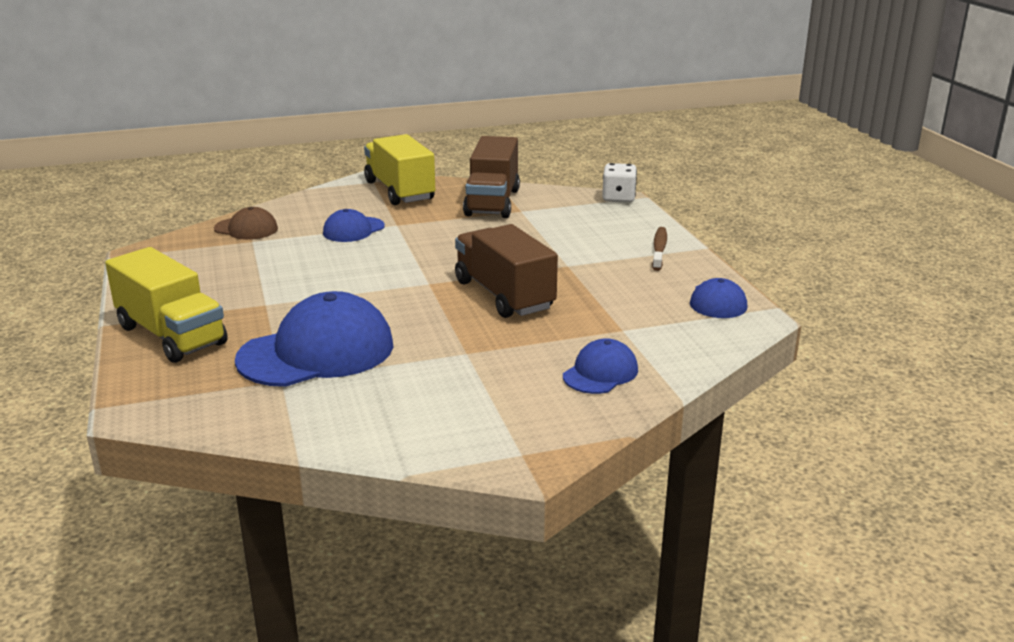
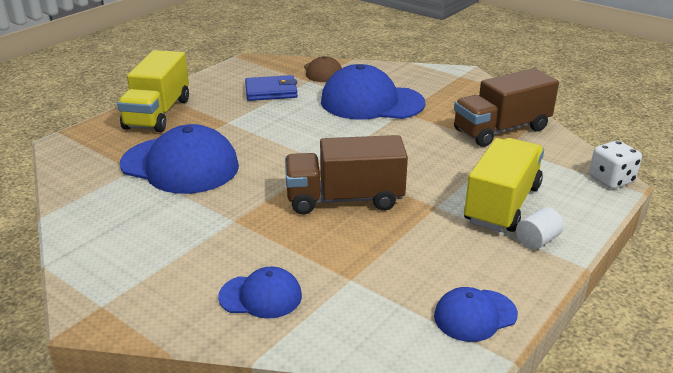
camera: 55 degrees right, 5 degrees up
blue cap [323,209,385,242] -> blue cap [321,64,425,120], size x1.91
yellow truck [364,134,435,205] -> yellow truck moved to [464,138,544,232]
brown truck [455,224,558,318] -> brown truck turned 120 degrees counterclockwise [285,135,408,215]
brown toothbrush [652,227,667,271] -> white cylinder [516,207,564,250]
none -> blue wallet [245,75,298,101]

